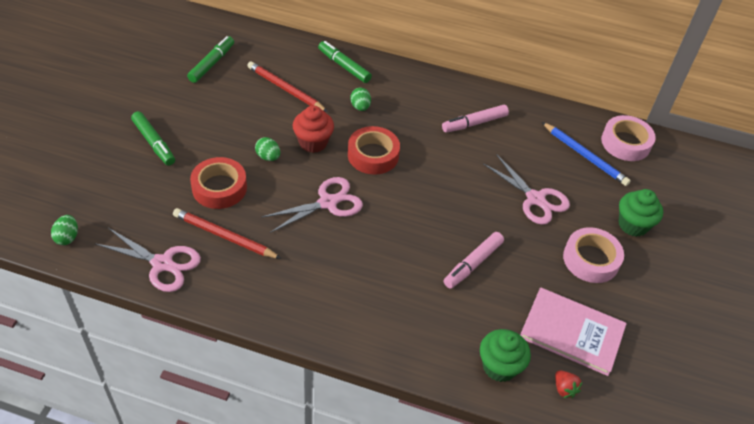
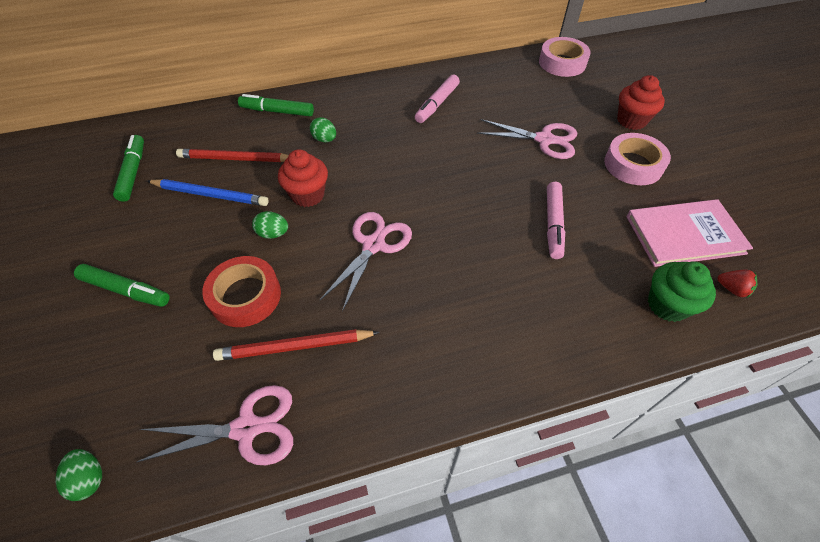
camera: 30 degrees left, 5 degrees up
red tape [348,126,400,175] -> none
blue pencil [542,122,631,186] -> blue pencil moved to [147,179,269,206]
green cupcake [619,189,663,237] -> red cupcake [617,75,665,130]

